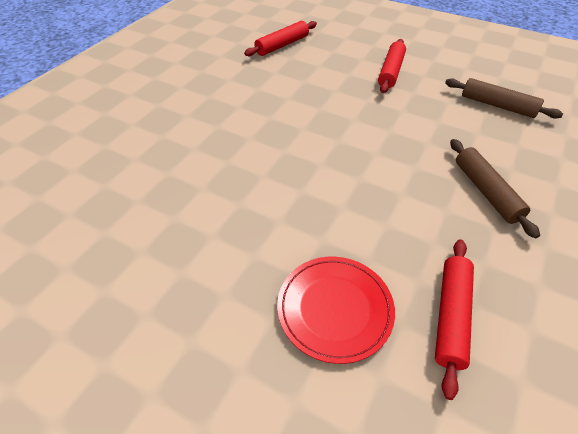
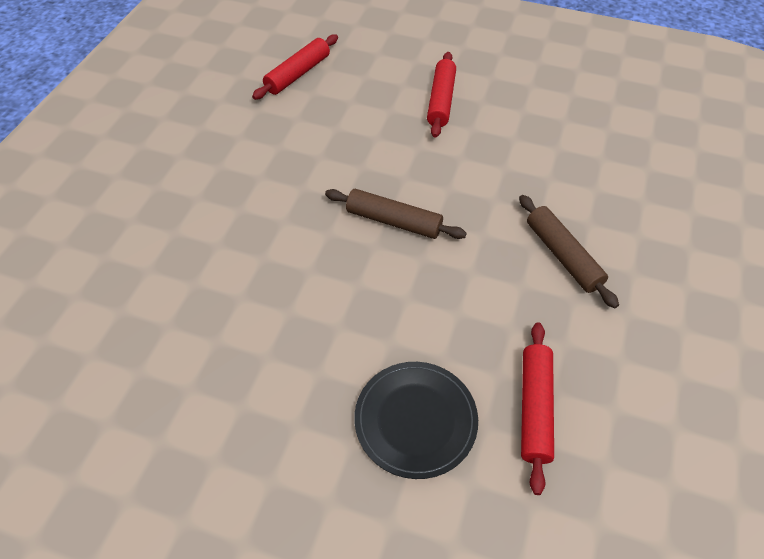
camera: 10 degrees left, 5 degrees up
red plate [277,257,395,364] -> black plate [354,362,478,479]
brown rolling pin [445,78,563,119] -> brown rolling pin moved to [325,189,467,239]

